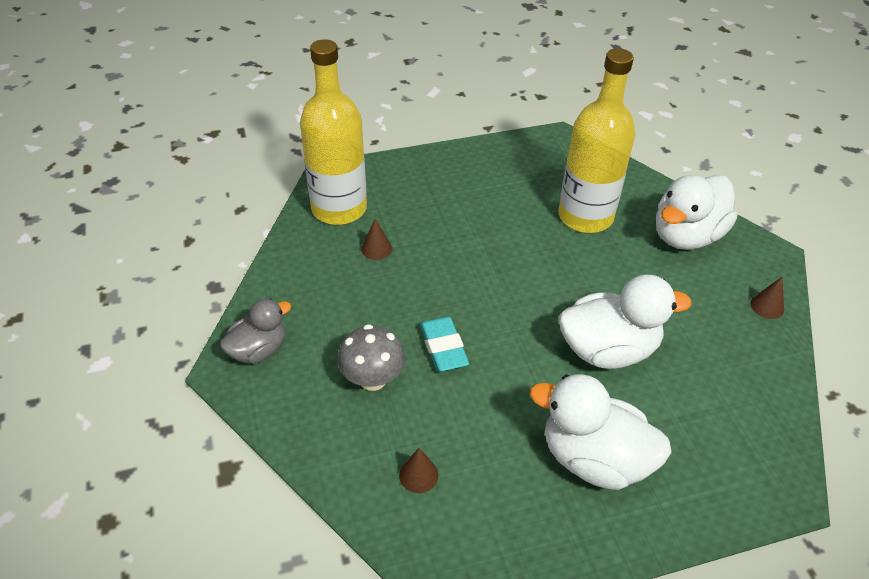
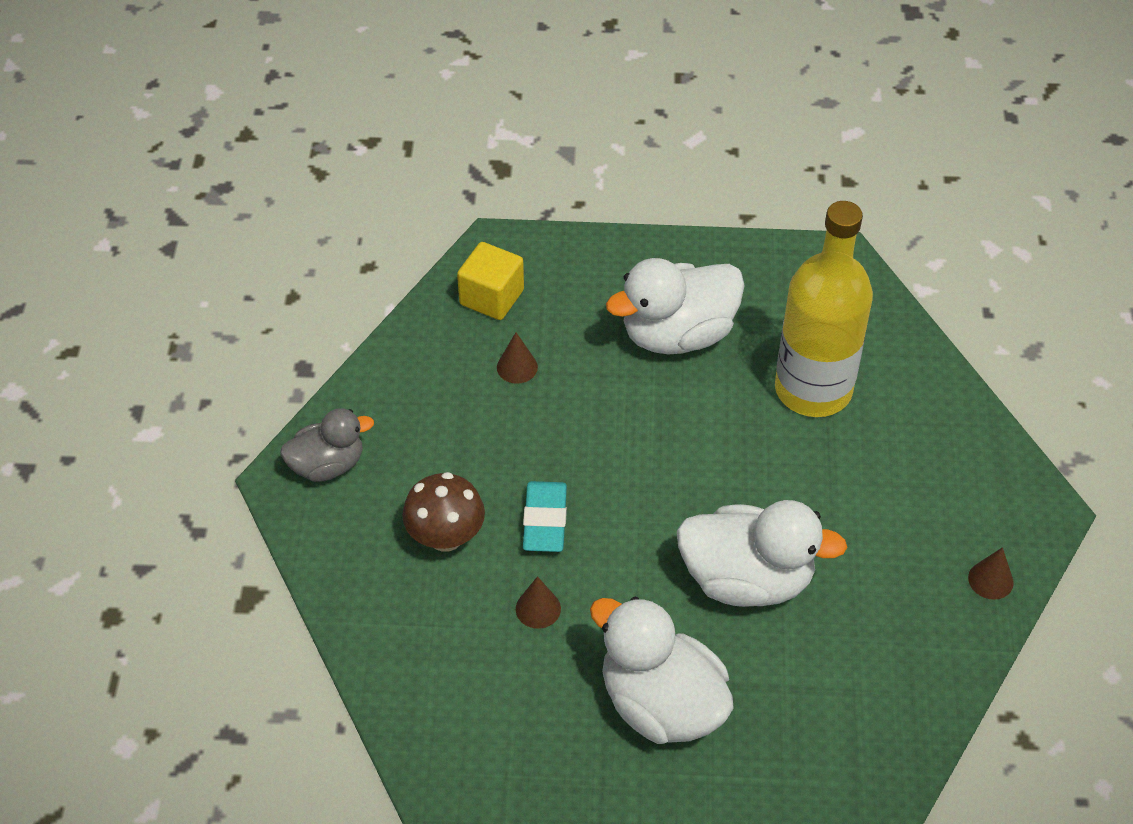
camera: 20 degrees right, 5 degrees up
yellow bottle [300,39,367,225] -> yellow cube [457,242,524,320]
grey mushroom [338,324,405,391] -> brown mushroom [402,472,485,552]
brown cone [399,448,438,493] -> brown cone moved to [516,576,561,629]
white duck [656,175,737,250] -> white duck moved to [606,258,745,354]

